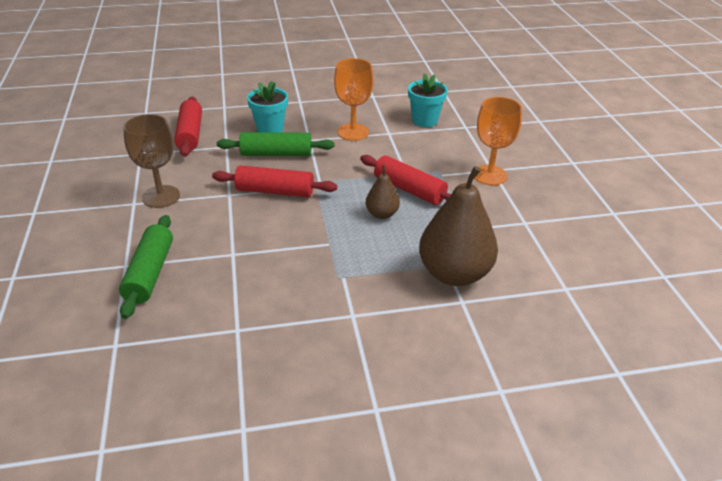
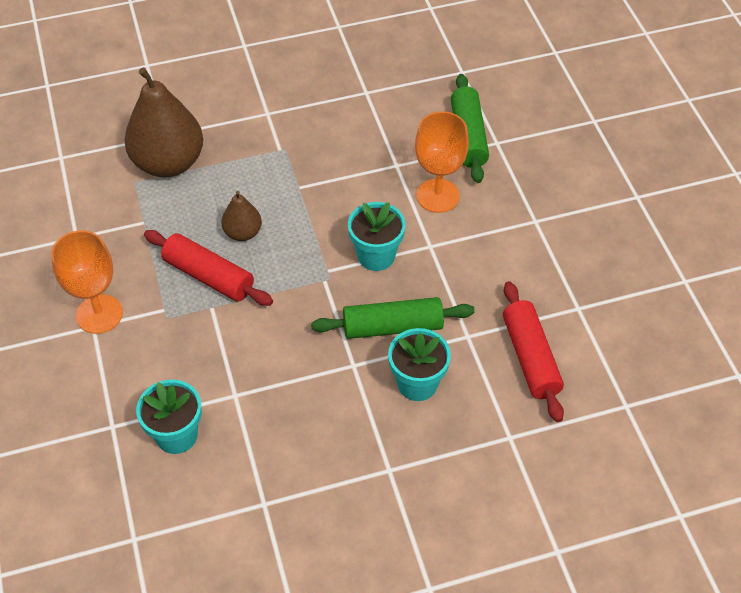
camera: 175 degrees right, 15 degrees up
brown goblet [123,114,180,208] -> none
red rolling pin [212,165,337,197] -> turquoise flower pot [348,202,406,271]
orange goblet [334,58,374,141] -> orange goblet moved to [415,111,469,213]

